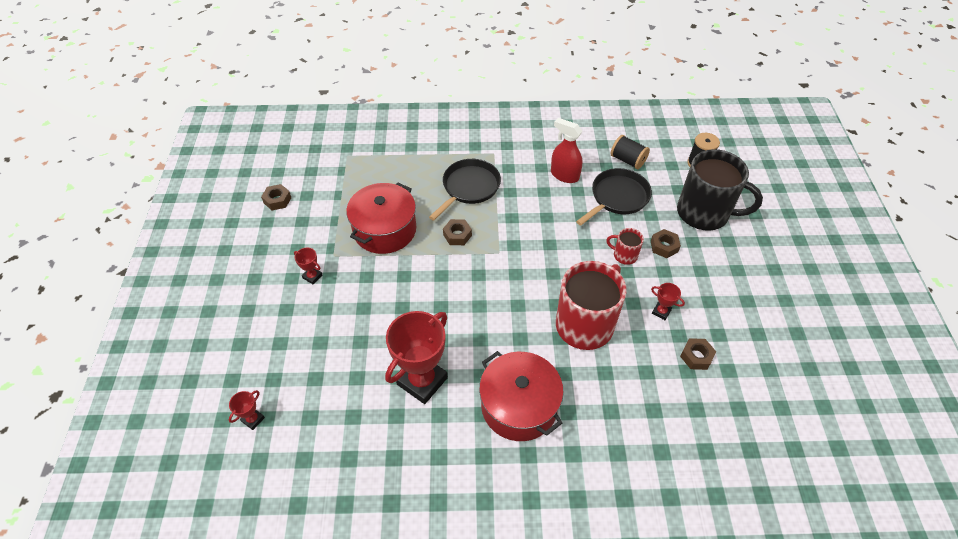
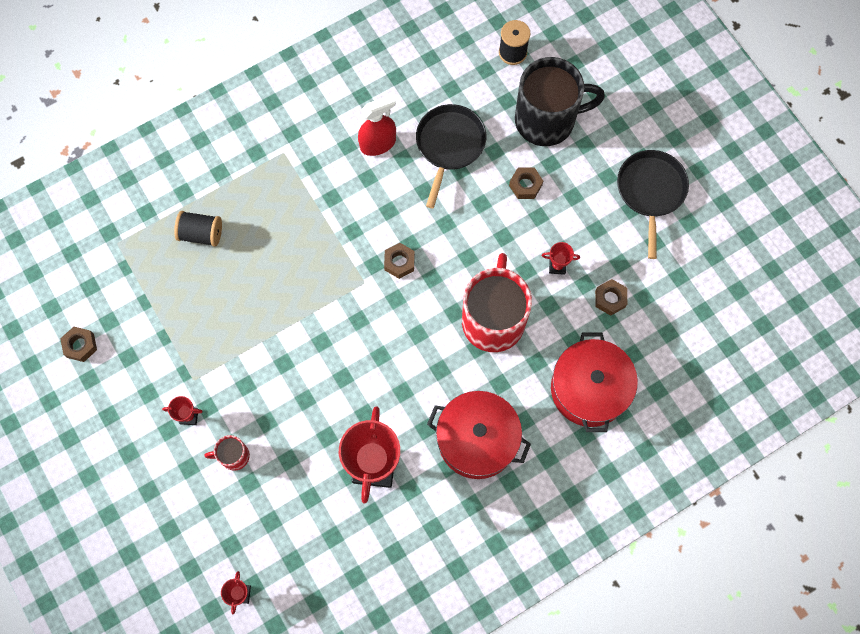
camera: 30 degrees left, 20 degrees up
red pot [346,183,416,254] -> red pot moved to [551,332,638,432]
black pan [429,159,501,221] -> black pan moved to [617,150,689,259]
brown nut [443,219,472,245] -> brown nut moved to [384,243,415,279]
red spray bottle [551,118,582,183] -> red spray bottle turned 150 degrees clockwise [358,94,396,156]
red mug [606,228,644,265] -> red mug moved to [205,435,250,470]
black spool [610,135,650,169] -> black spool moved to [174,211,222,247]

